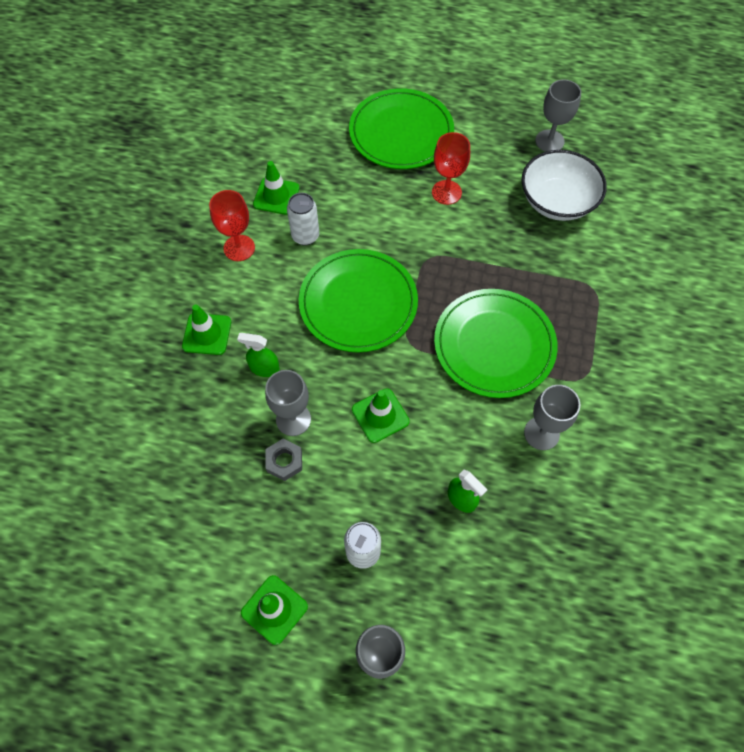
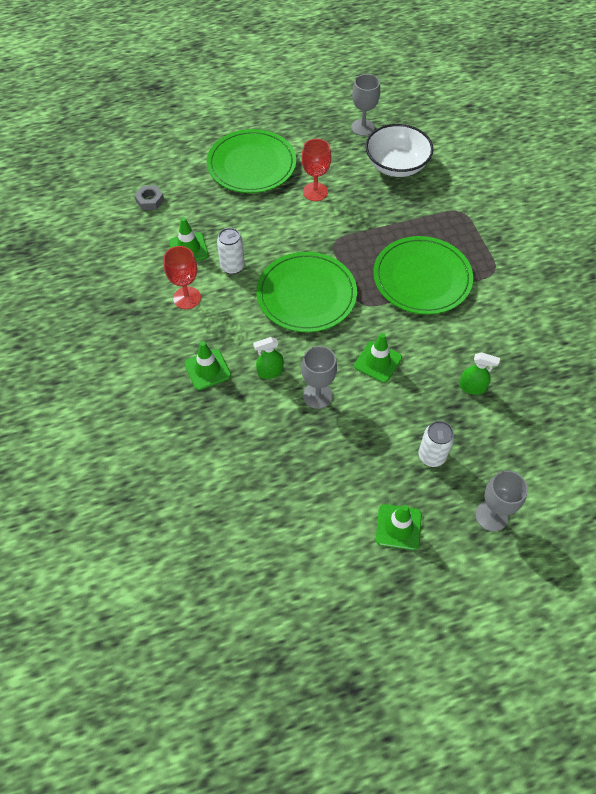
camera: 30 degrees left, 5 degrees down
grey nut [265,439,302,481] -> grey nut moved to [134,185,164,210]
grey goblet [524,385,580,450] -> none

